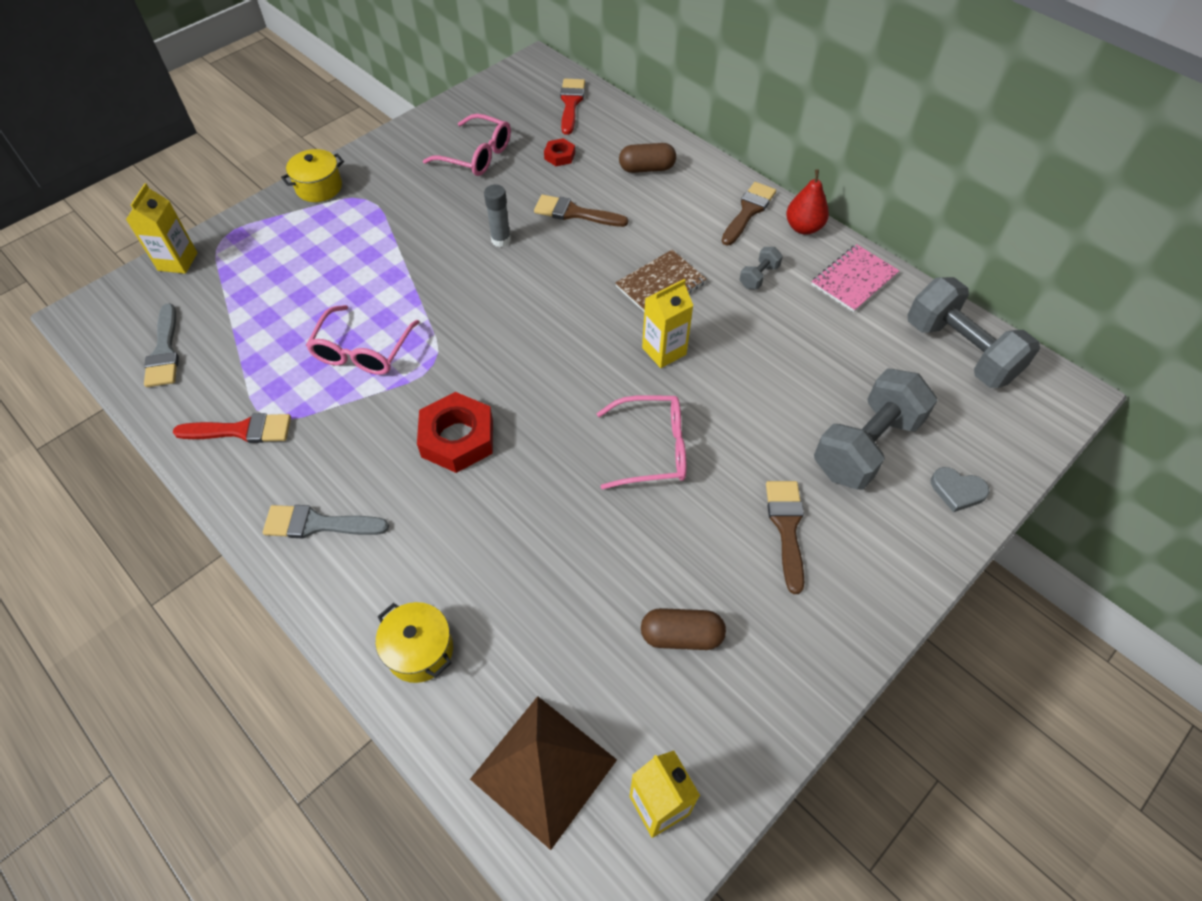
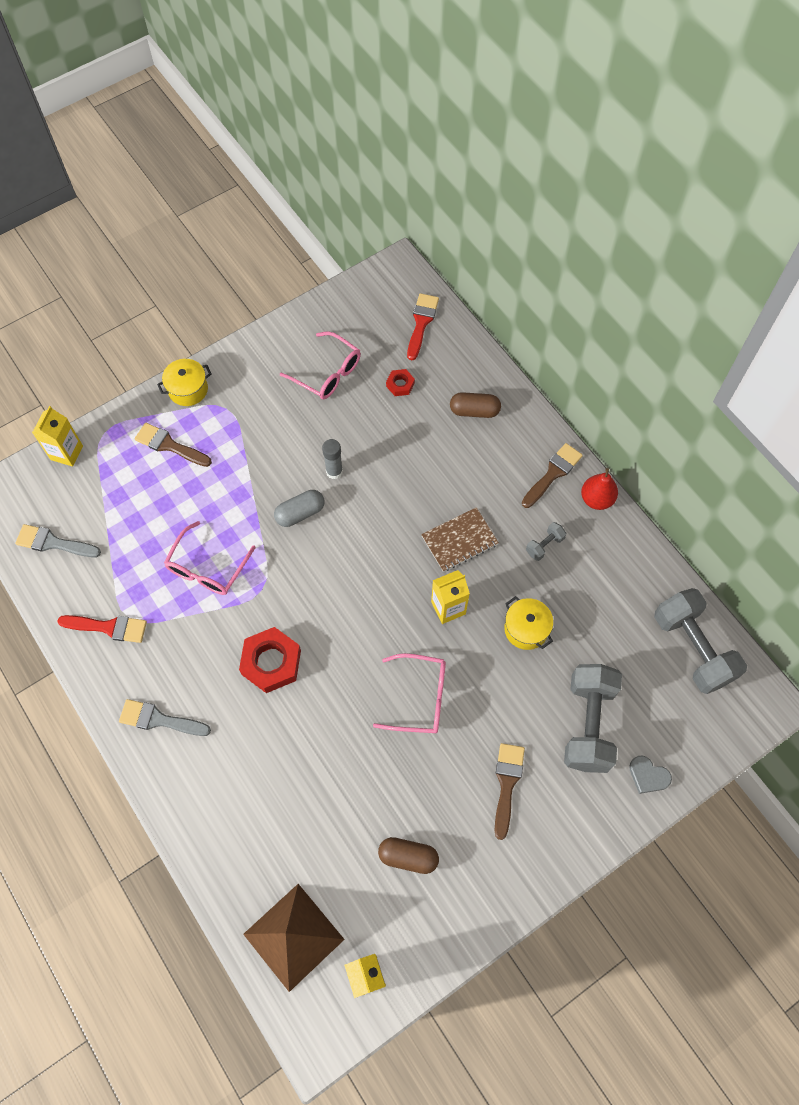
camera: 10 degrees right, 10 degrees up
grey brush [144,303,179,387] -> grey brush turned 105 degrees clockwise [15,524,101,557]
yellow pot [376,602,453,683] -> yellow pot moved to [504,596,553,650]
brown brush [534,195,628,227] -> brown brush moved to [135,423,212,467]
pink notebook [811,244,899,312] -> none
grey dumbbell [814,368,938,490] -> grey dumbbell turned 45 degrees counterclockwise [564,664,622,773]
none -> grey capsule [274,490,324,527]

